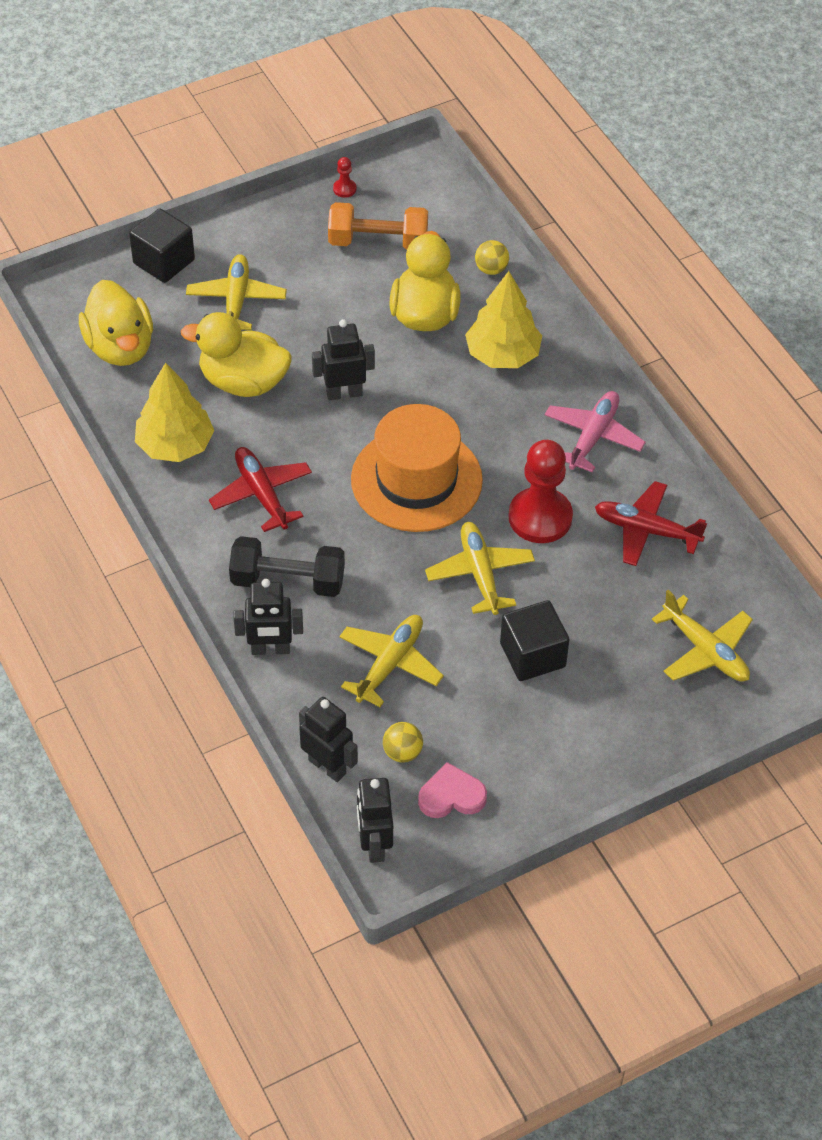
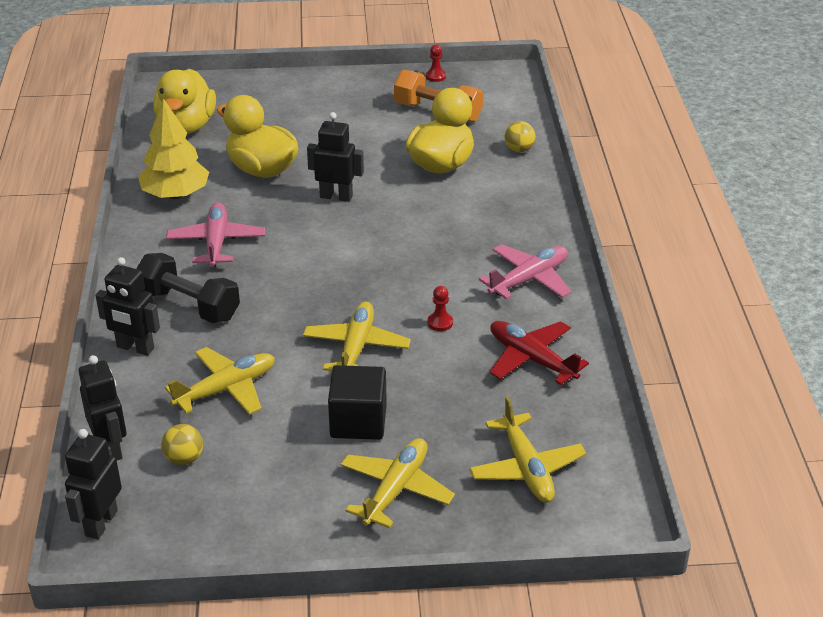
camera: 25 degrees right, 15 degrees down
black cube [129,208,195,283] -> none
yellow plane [186,254,287,330] -> yellow plane moved to [340,438,455,528]
red plane [209,447,312,532] -> pink plane [166,203,265,267]
orange hat [351,404,483,532] -> none
pink heart [418,762,487,818] -> none
yellow tree [465,271,542,368] -> none
red pawn [508,440,573,543] -> red pawn [427,286,453,331], size x0.41

